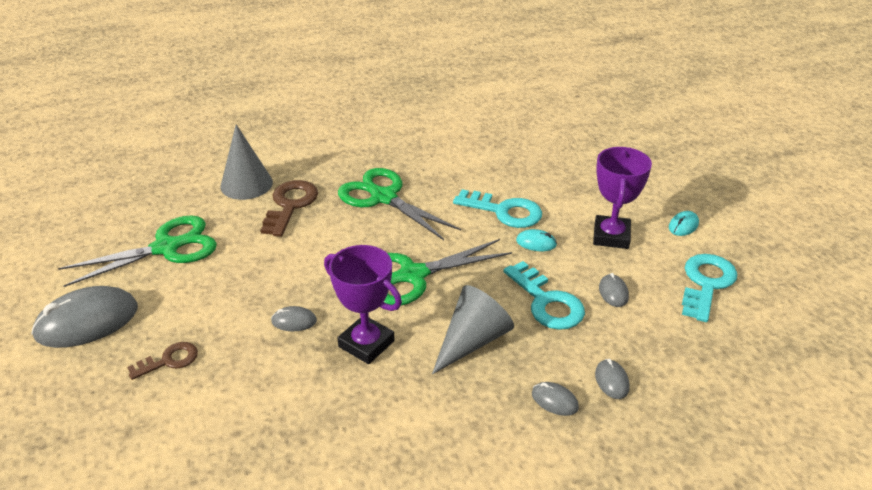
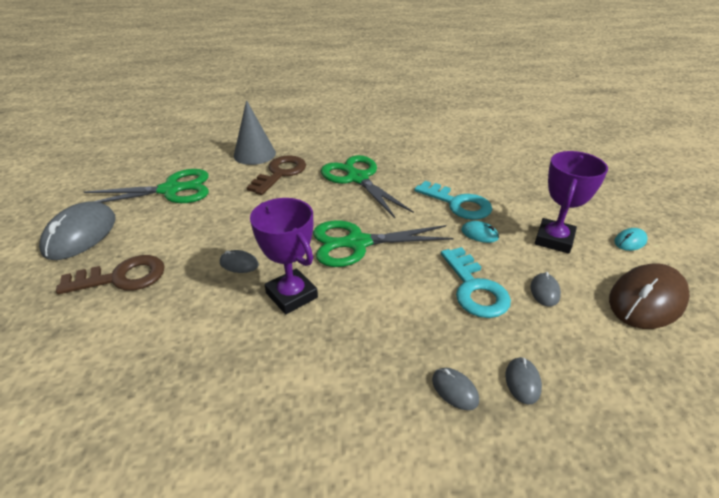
camera: 15 degrees right, 0 degrees up
grey mouse [31,286,138,348] -> grey mouse turned 60 degrees counterclockwise [39,201,116,260]
brown key [127,342,198,380] -> brown key [56,255,165,294], size x1.63
grey cone [432,285,514,374] -> none
turquoise key [682,254,737,322] -> brown mouse [609,264,690,329]

